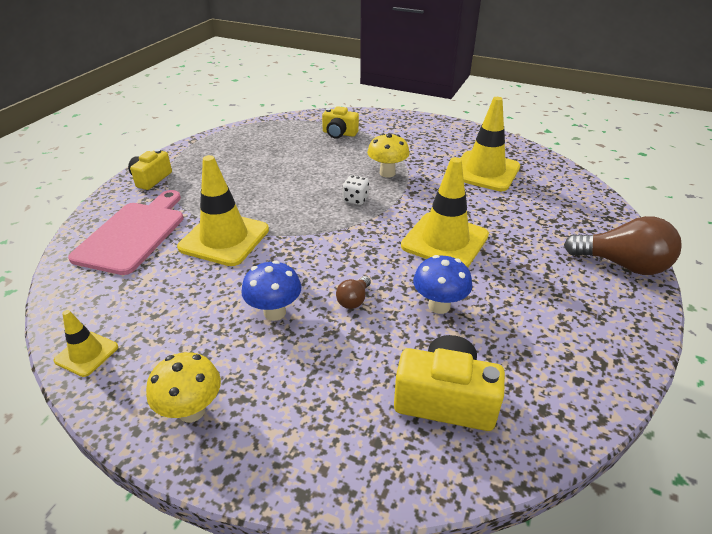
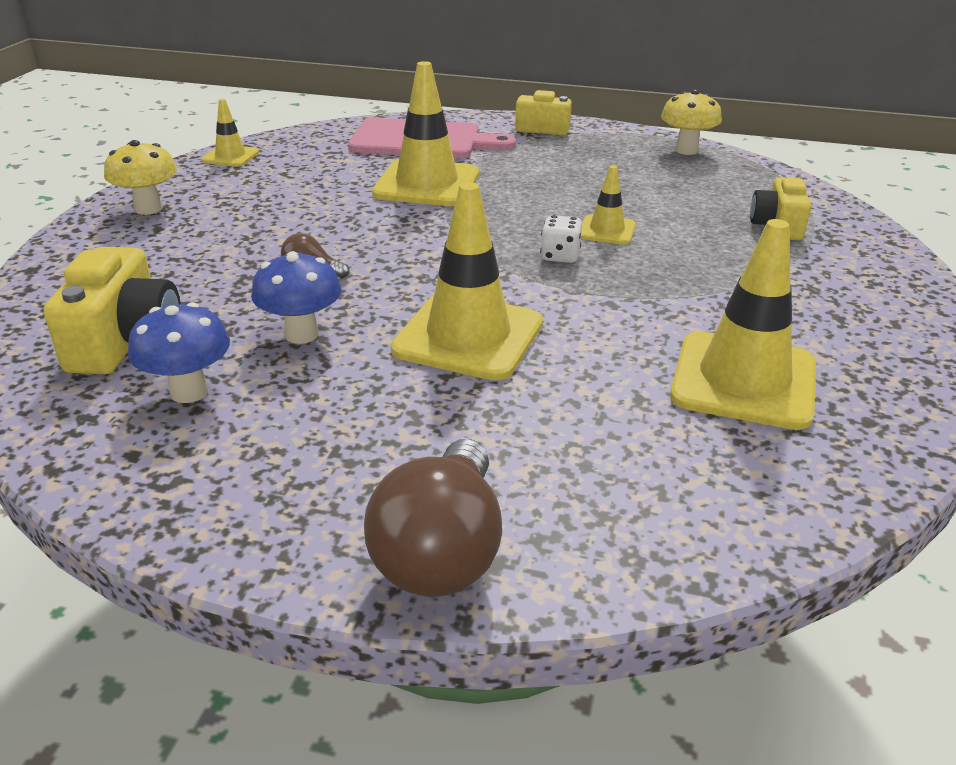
camera: 80 degrees right, 5 degrees down
blue mushroom [241,261,301,321] -> blue mushroom moved to [128,302,230,403]
yellow mushroom [367,133,410,178] -> yellow mushroom moved to [661,89,722,155]
none -> yellow traffic cone [581,165,636,245]

